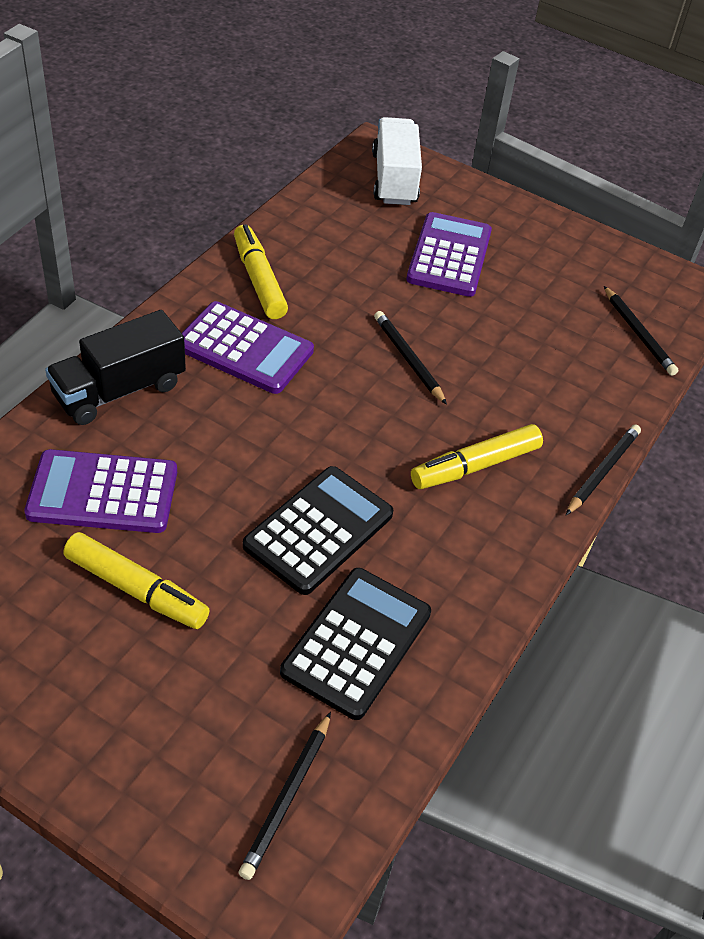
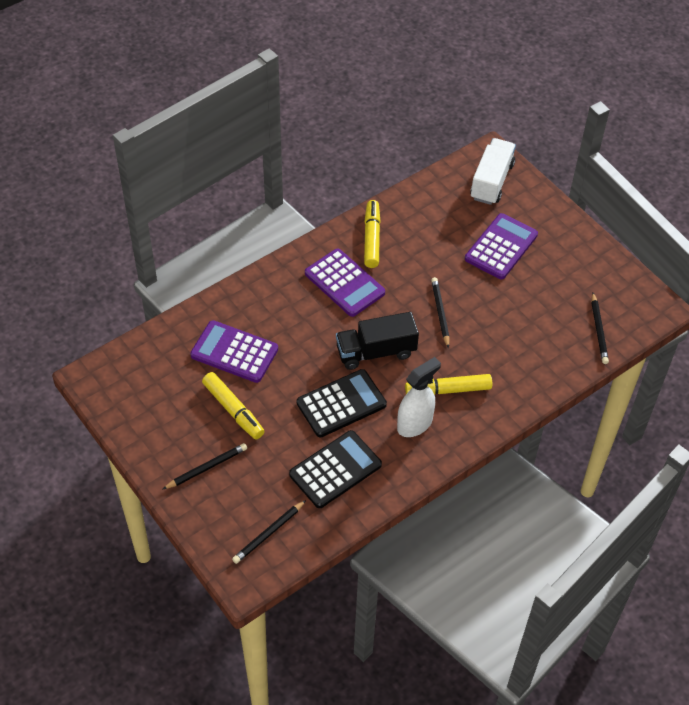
camera: 25 degrees right, 5 degrees up
black truck [45,310,186,425] -> black truck moved to [336,312,419,370]
black pencil [566,424,641,515] -> black pencil moved to [163,443,247,489]
none -> white spray bottle [397,357,441,437]

